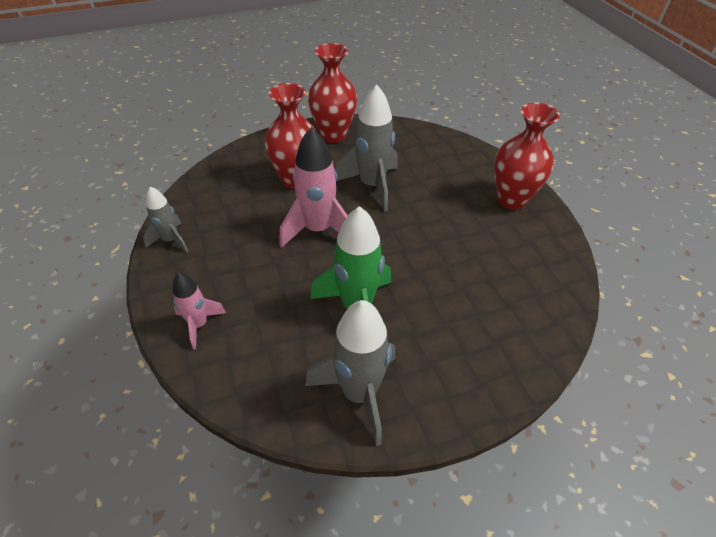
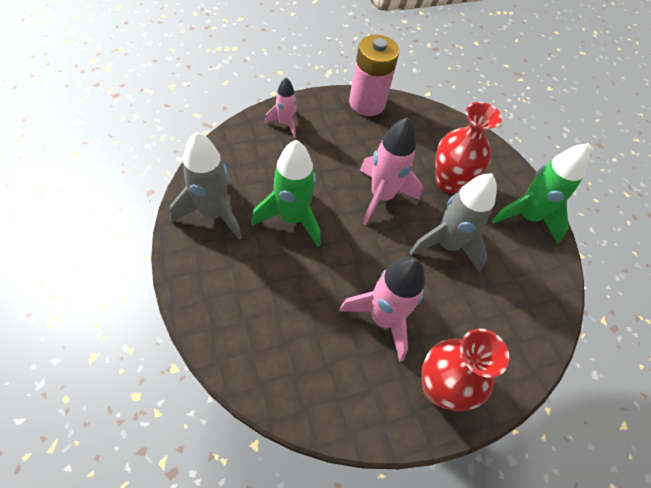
camera: 85 degrees right, 10 degrees up
grey rocket [143,186,188,253] -> pink battery [349,35,399,116]
red vase [308,43,357,143] -> green rocket [492,143,590,244]
none -> pink rocket [339,257,425,362]

